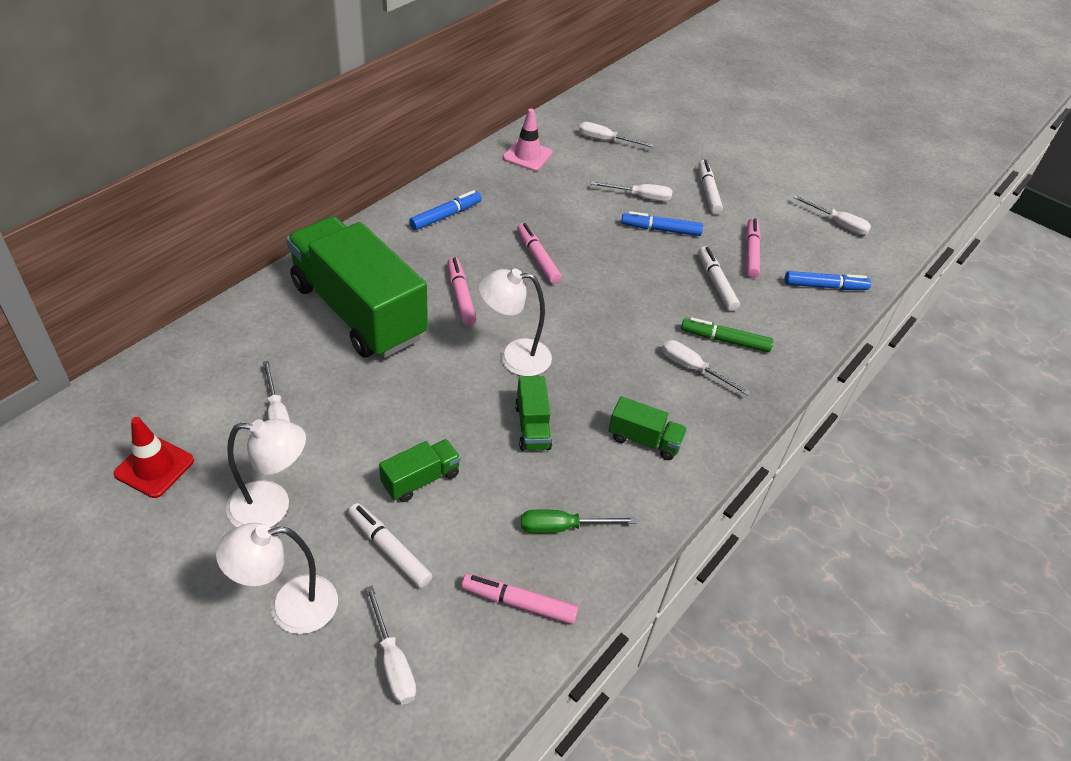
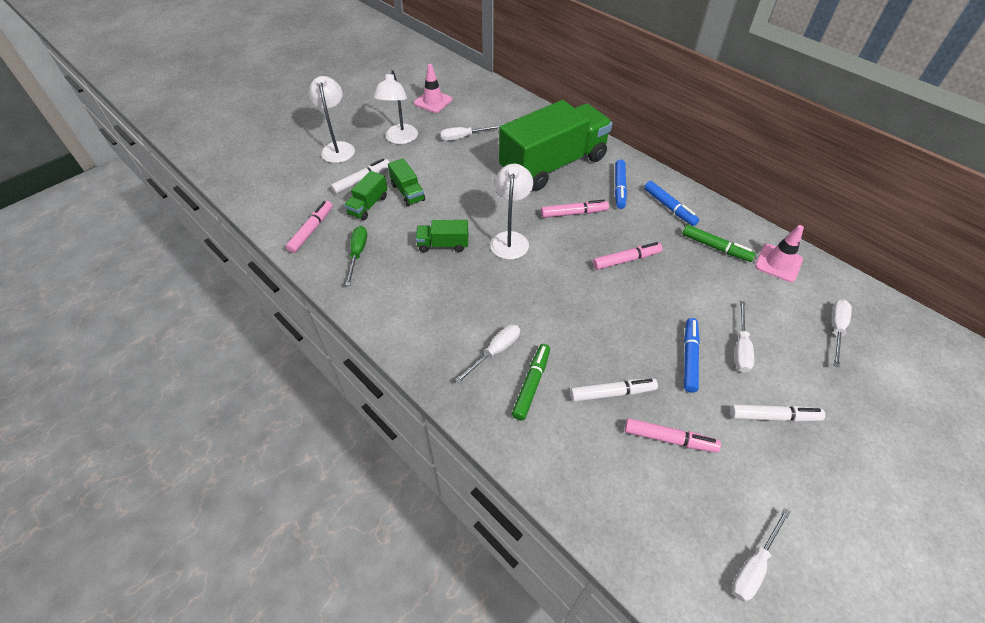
camera: 100 degrees right, 5 degrees up
red traffic cone [114,417,194,498] -> pink traffic cone [414,64,452,113]
white screwdriver [365,585,416,704] -> none
green truck [609,396,687,460] -> green truck moved to [344,171,388,220]
blue marker [785,271,871,290] -> blue marker moved to [615,160,627,209]
none -> green marker [682,225,756,262]

